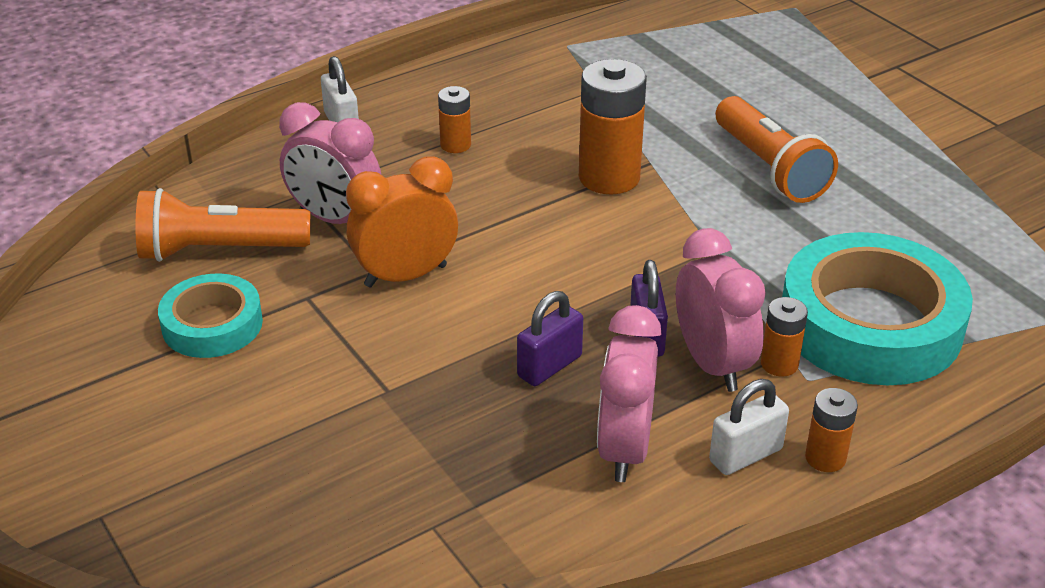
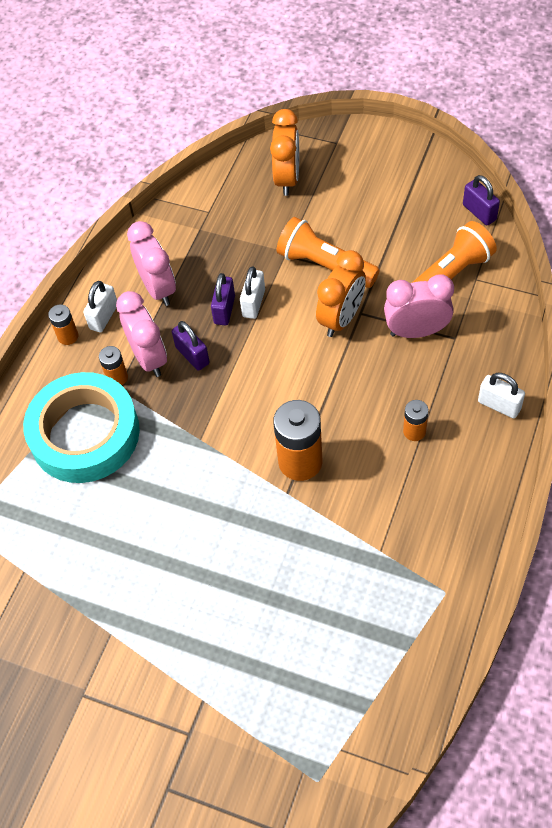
camera: 150 degrees right, 20 degrees up
turquoise tape [158,273,263,358] -> none
pink clock [676,228,766,392] -> pink clock turned 150 degrees counterclockwise [116,291,167,377]
orange flashlight [716,96,838,203] -> orange flashlight moved to [277,217,380,288]
none -> white padlock [240,266,265,319]
none -> orange clock [270,109,299,196]
none -> purple padlock [463,175,500,225]

